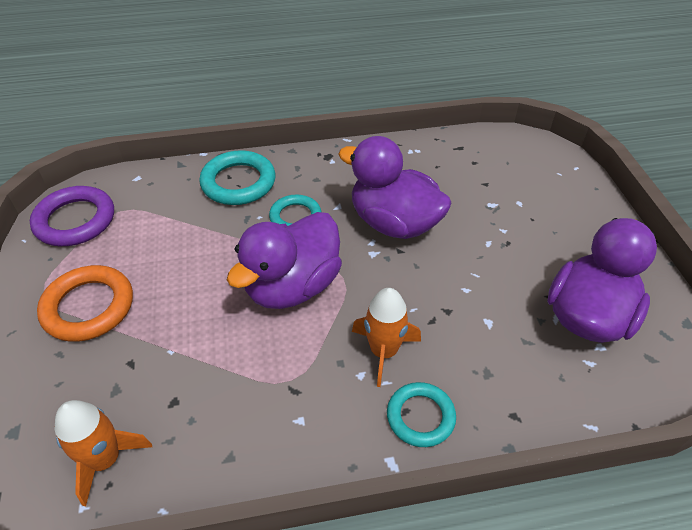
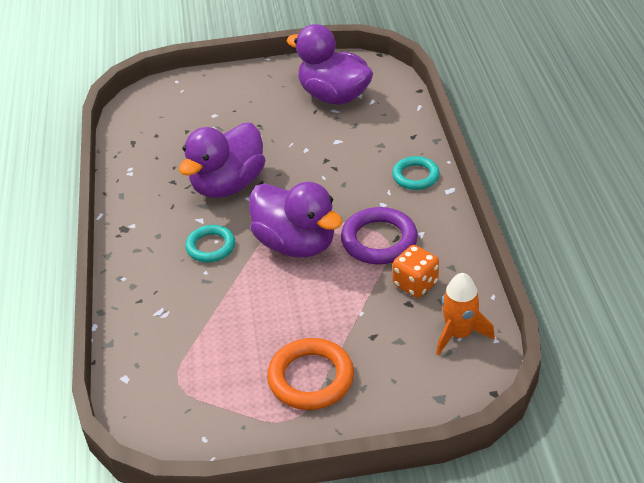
camera: 85 degrees left, 5 degrees down
purple ring [30,186,114,246] -> purple ring moved to [341,207,418,264]
turquoise ring [199,150,275,205] -> none
orange rocket [352,288,421,387] -> none
none -> orange dice [393,245,439,298]

